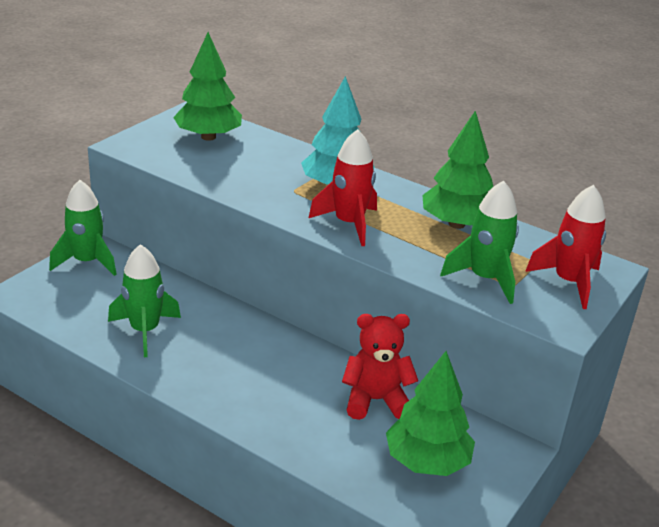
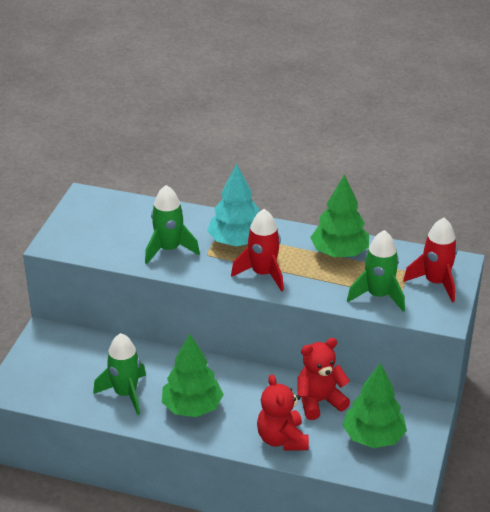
camera: 15 degrees left, 5 degrees up
green rocket [49,180,117,276] -> green rocket moved to [145,185,200,264]
green tree [173,32,242,141] -> green tree moved to [162,334,224,417]
none -> red teddy bear [257,374,309,451]

